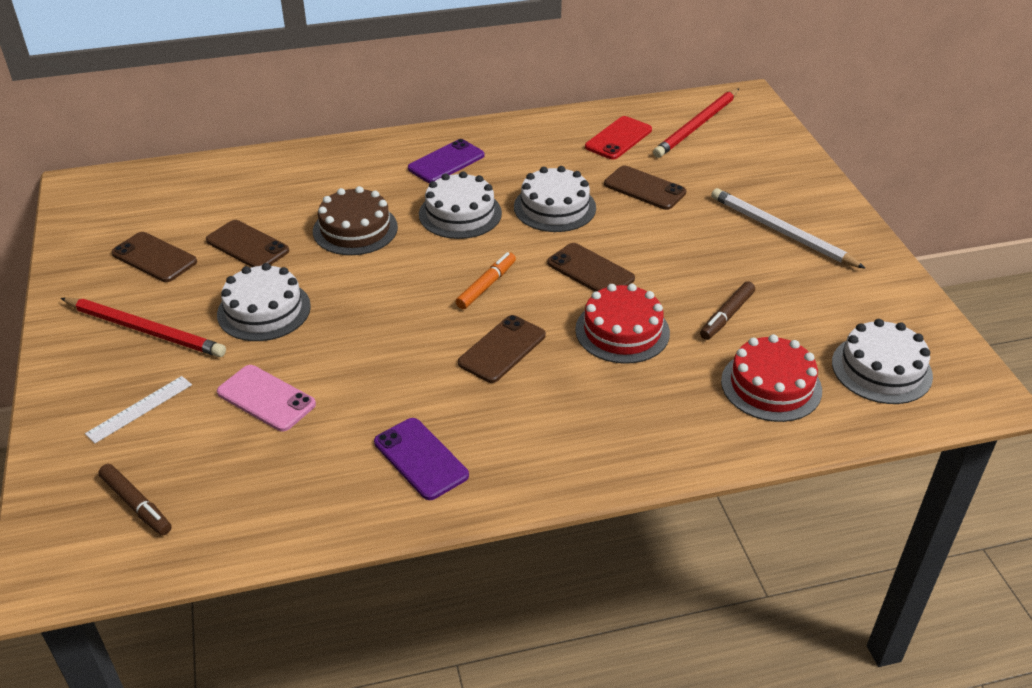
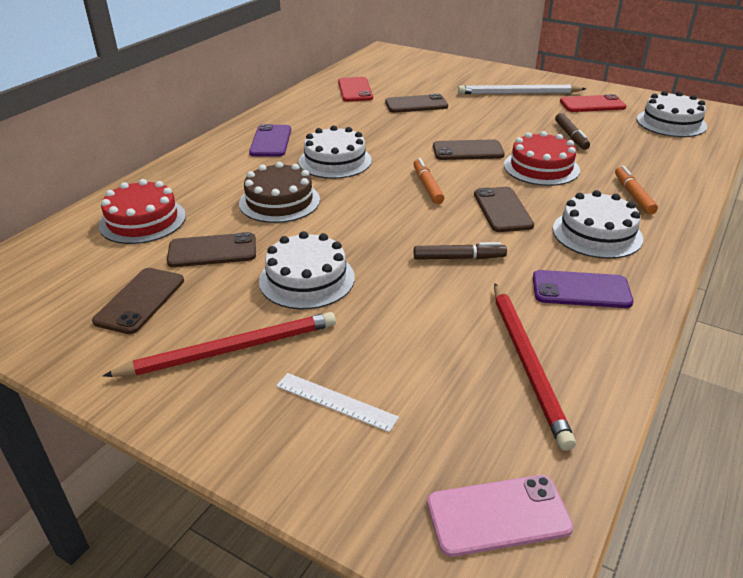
camera: 45 degrees left, 5 degrees down
white ruler [85,376,192,443] -> white ruler turned 60 degrees counterclockwise [276,373,399,432]
brown marker [98,464,172,535] -> brown marker moved to [414,242,507,260]
brown phone [111,232,197,282] -> brown phone turned 60 degrees counterclockwise [92,268,184,334]
pink phone [217,365,316,432] -> pink phone moved to [427,475,573,557]
white cake [514,166,596,232] -> white cake moved to [553,190,643,259]
red pencil [653,88,739,158] -> red pencil moved to [494,283,576,451]
red cake [721,334,822,422] -> red cake moved to [99,179,186,244]
none -> red phone [560,94,626,112]
none -> orange marker [615,166,658,215]

